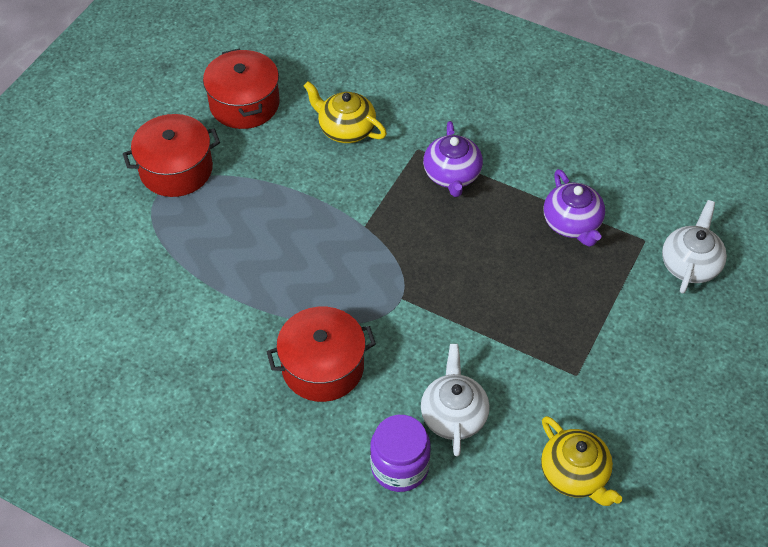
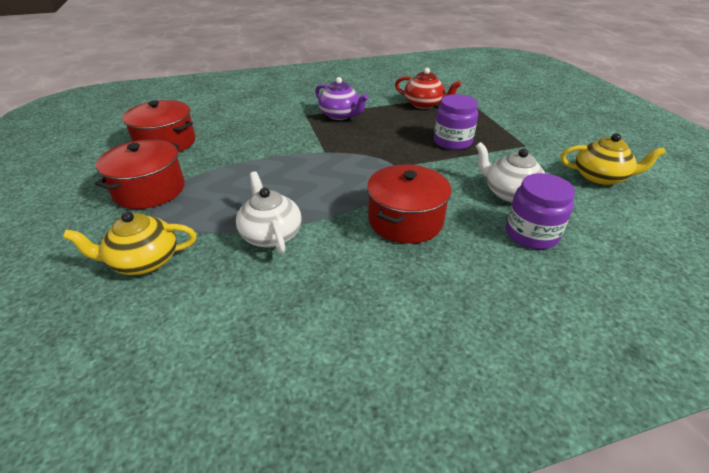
camera: 45 degrees left, 15 degrees down
yellow teapot [304,81,387,143] -> yellow teapot moved to [63,211,197,275]
purple teapot [543,169,605,247] -> red teapot [395,68,461,109]
white teapot [662,200,727,294] -> white teapot moved to [236,171,302,254]
none -> purple jar [434,94,478,150]

